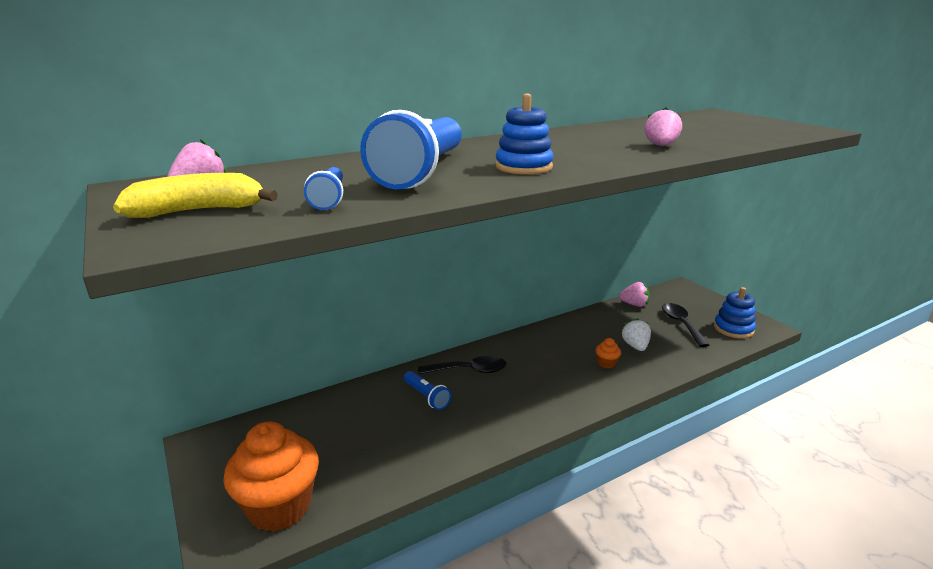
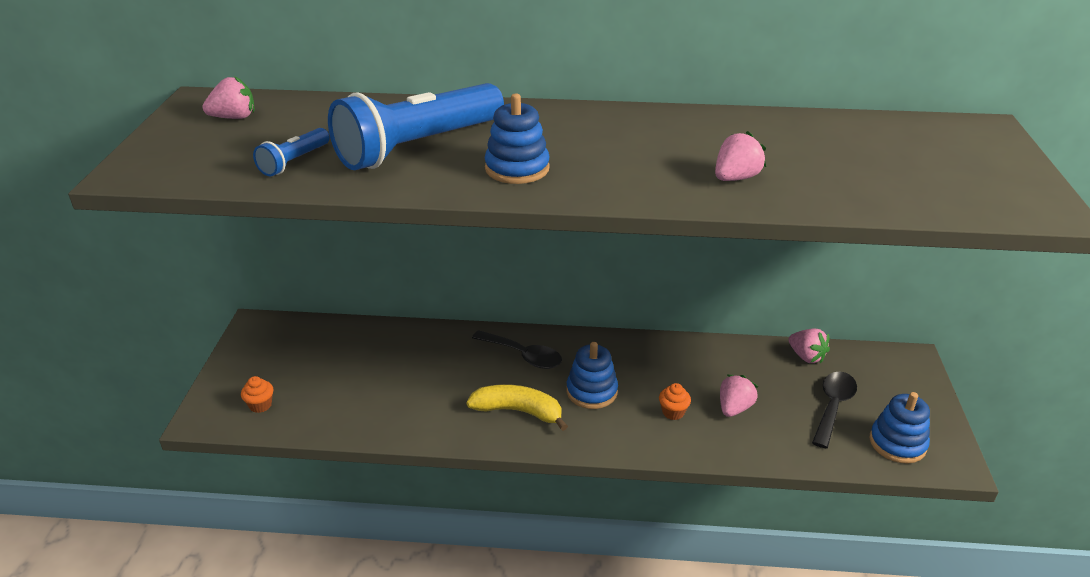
camera: 35 degrees right, 10 degrees up
yellow banana [113,173,278,218] -> yellow banana moved to [467,384,568,431]
orange cupcake [223,421,319,532] -> orange cupcake [241,376,274,413], size x0.40
blue flashlight [404,371,451,410] -> none
white strawberry [621,318,651,351] -> pink strawberry [720,375,758,417]
none -> blue stacking toy [567,342,618,409]

